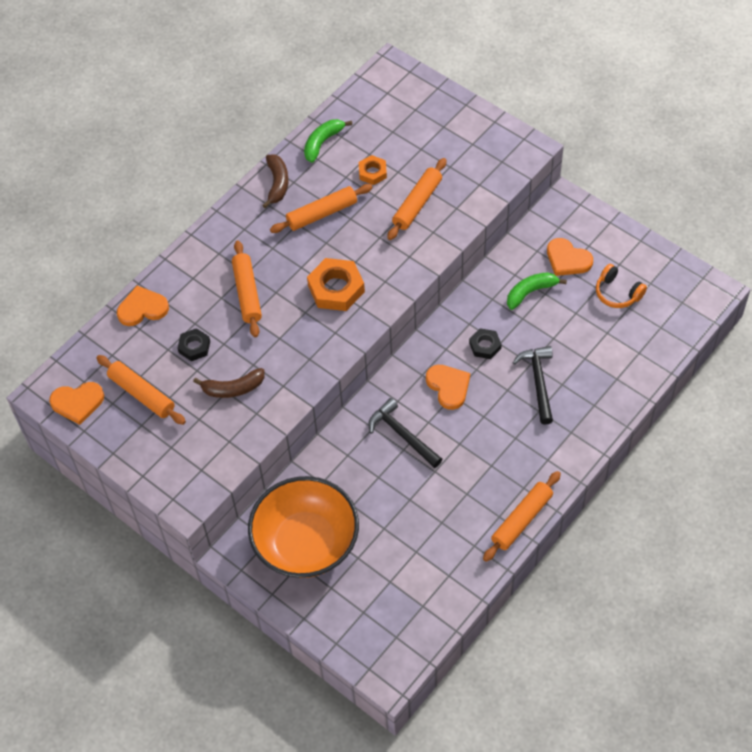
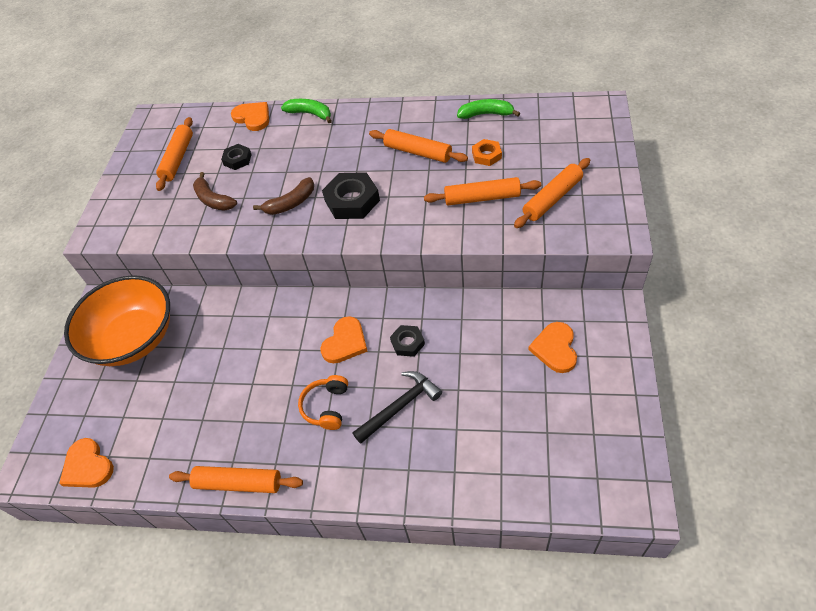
camera: 60 degrees right, 5 degrees down
orange heart [49,382,104,425] -> orange heart moved to [59,438,114,488]
orange rolling pin [232,240,262,337] -> orange rolling pin moved to [514,158,590,228]
brown banana [262,154,289,208] -> brown banana moved to [253,177,314,215]
orange nut [307,258,365,311] -> black nut [322,172,380,219]
black hammer [369,398,442,468] -> none
green banana [507,272,567,310] -> green banana moved to [281,99,332,123]
orange headphones [596,264,647,308] -> orange headphones moved to [298,375,348,430]

